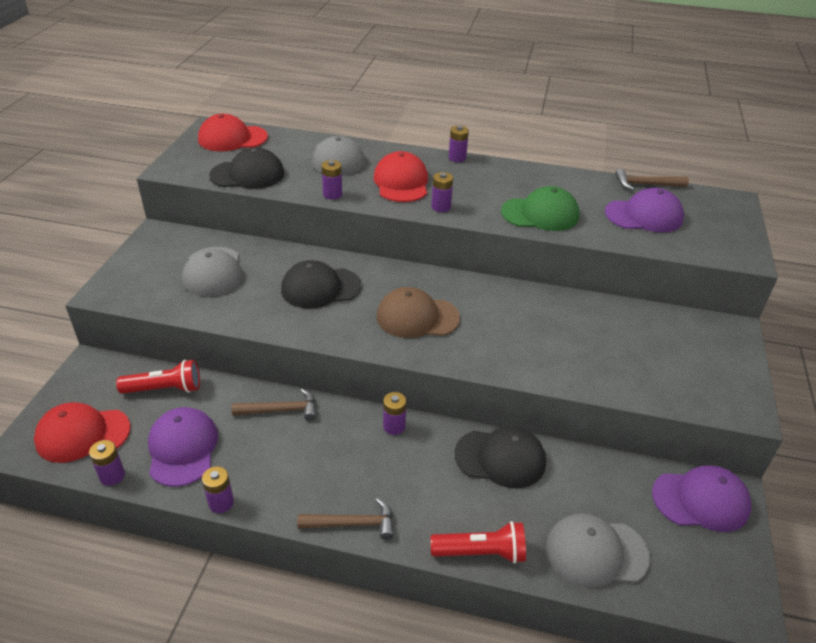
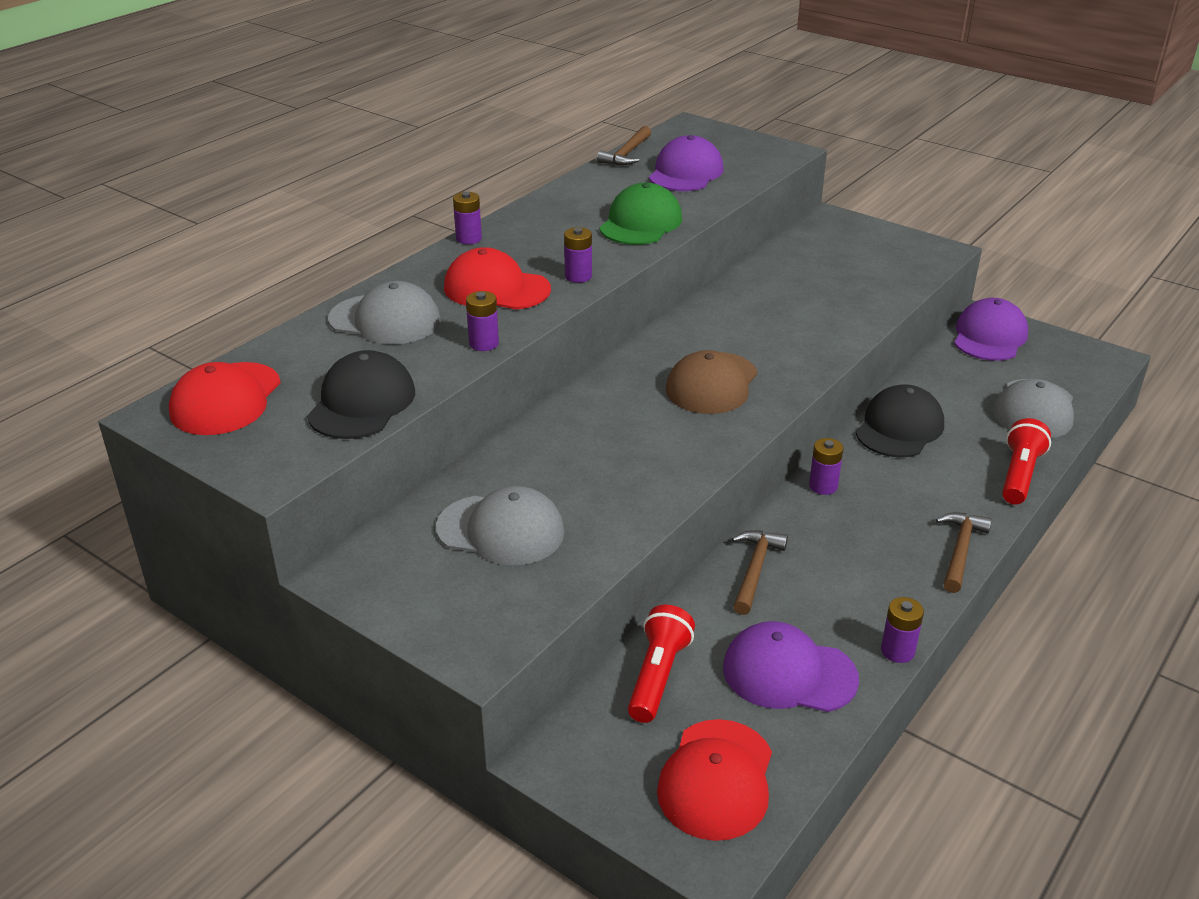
camera: 65 degrees left, 5 degrees down
purple battery [89,440,125,486] -> none
black cap [281,260,361,308] -> none

